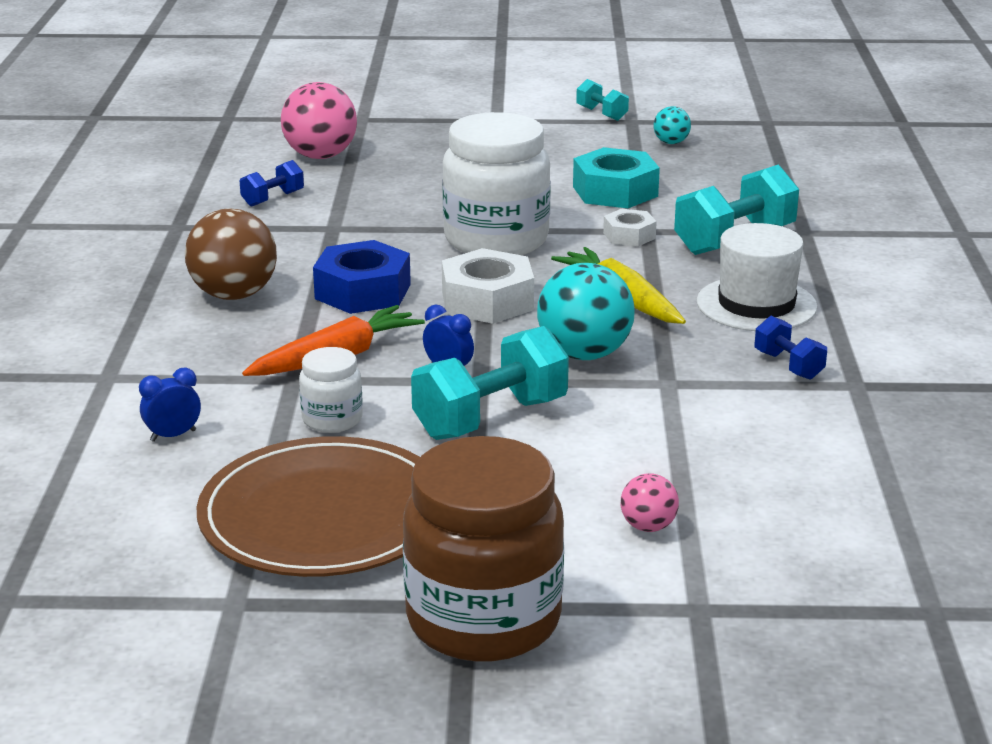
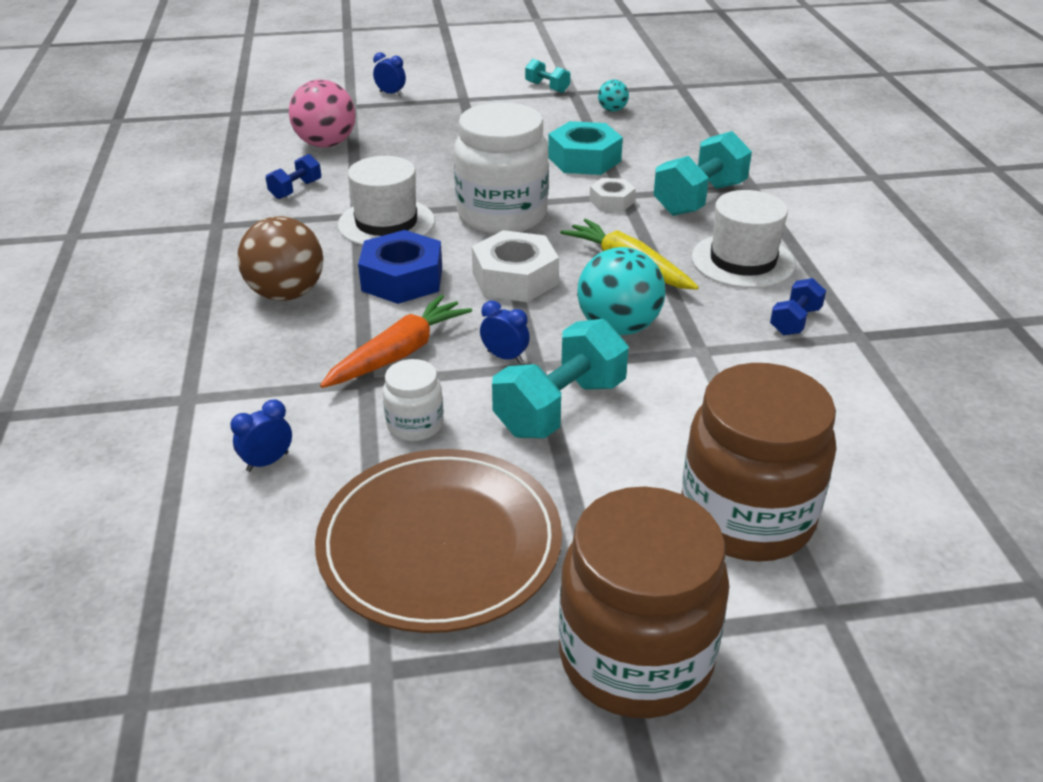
camera: 10 degrees left, 10 degrees up
pink ball [621,473,679,532] -> brown jar [681,363,836,562]
blue dumbbell [754,316,827,380] -> blue dumbbell turned 75 degrees clockwise [770,278,826,335]
none -> white hat [338,156,435,245]
none -> blue clock [373,52,406,96]

